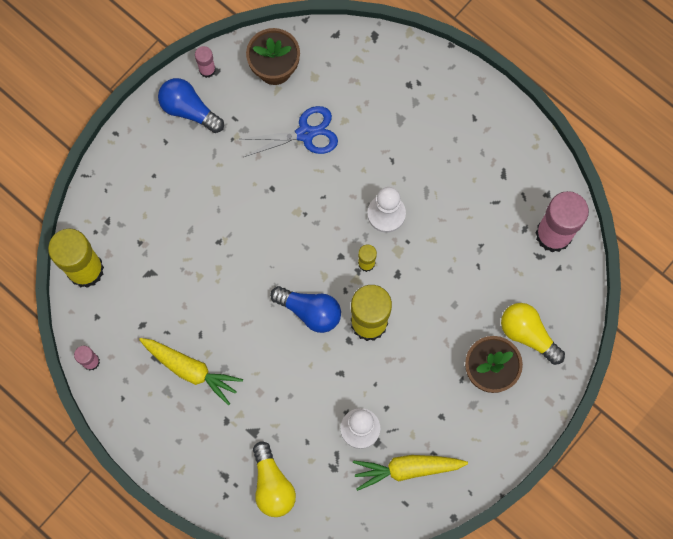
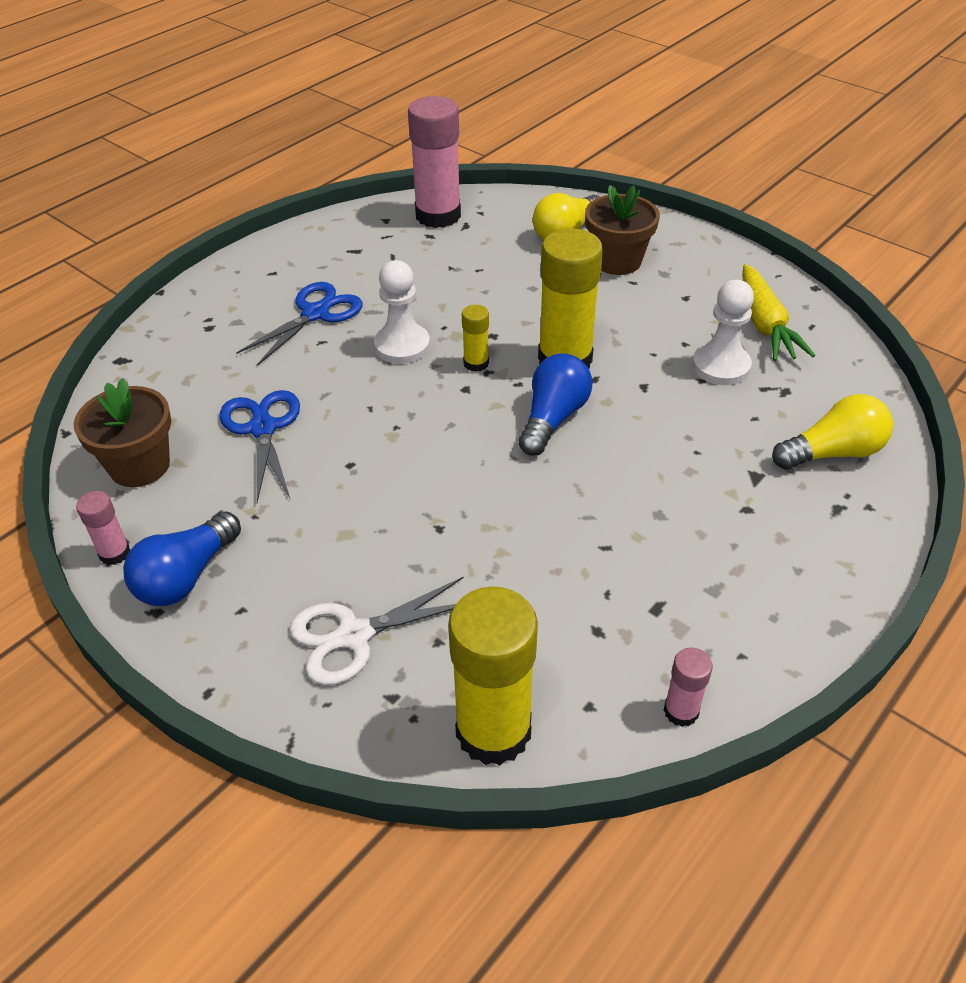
camera: 90 degrees left, 30 degrees down
yellow carrot [139,338,243,406] -> none
none -> blue scissors [236,282,363,366]
none -> white scissors [289,576,464,685]

